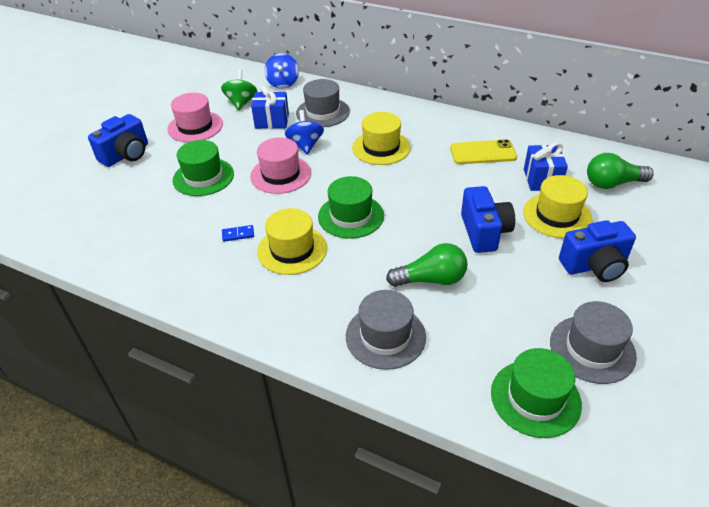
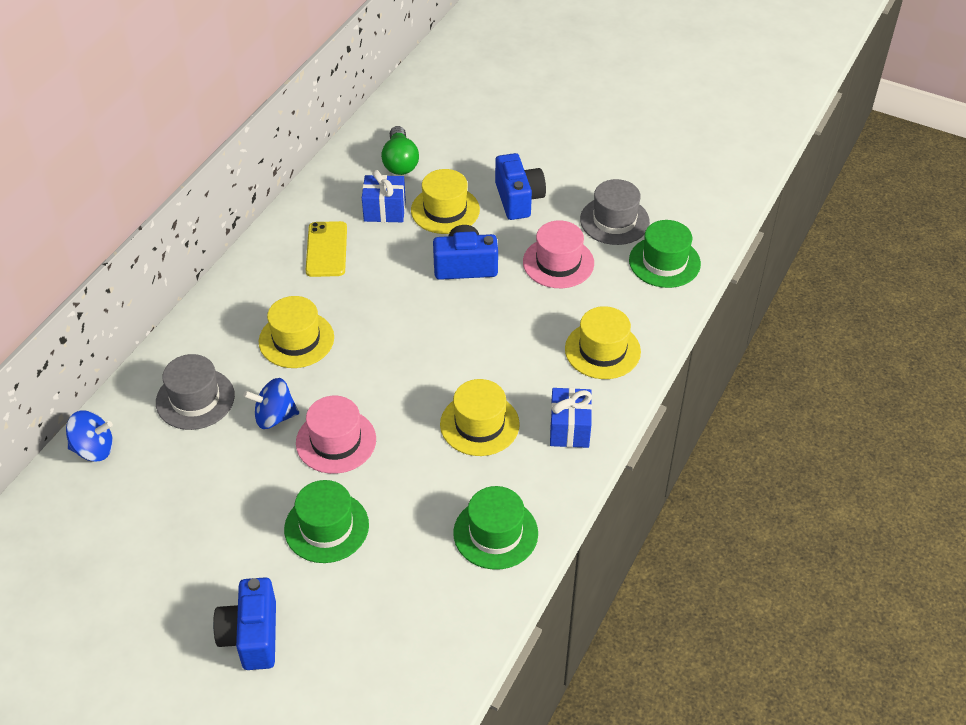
camera: 90 degrees left, 5 degrees up
blue camera [88,114,148,167] -> blue camera turned 135 degrees counterclockwise [213,577,276,670]
pink hat [167,93,223,142] -> pink hat moved to [523,220,594,288]
green spinning top [221,70,257,111] -> none
blue domino [222,225,254,242] -> none
blue gift [251,86,289,129] -> blue gift moved to [550,388,592,448]
green hat [318,176,384,239] -> green hat moved to [453,486,538,570]
grey hat [346,290,426,370] -> yellow hat [565,306,641,379]
green light bulb [386,243,467,287] -> none

